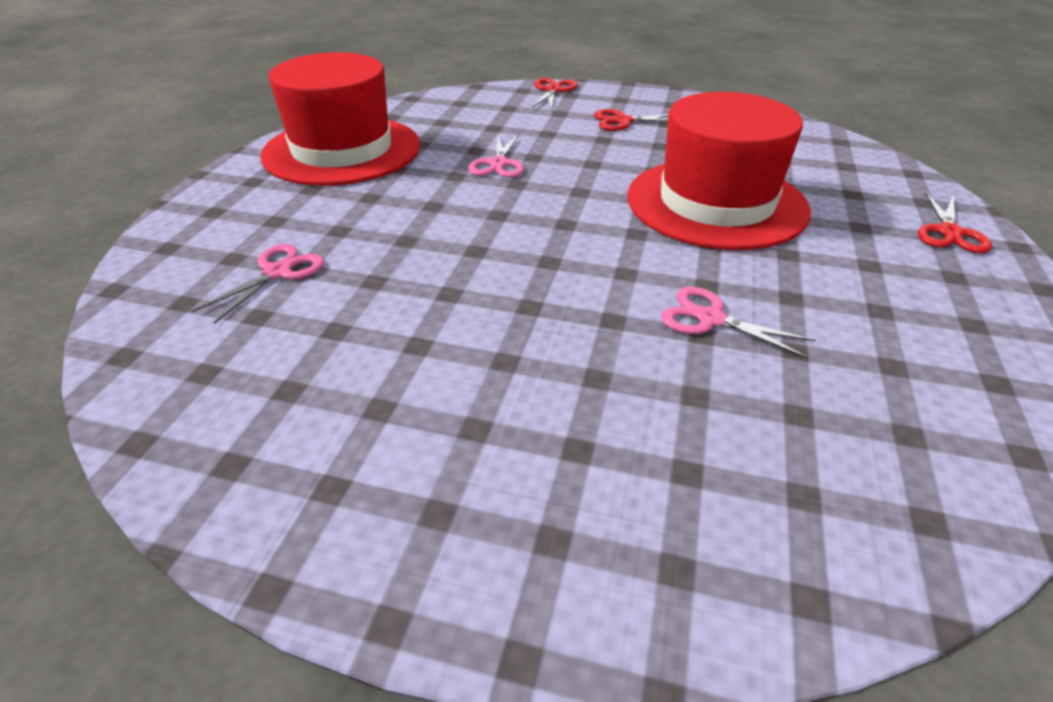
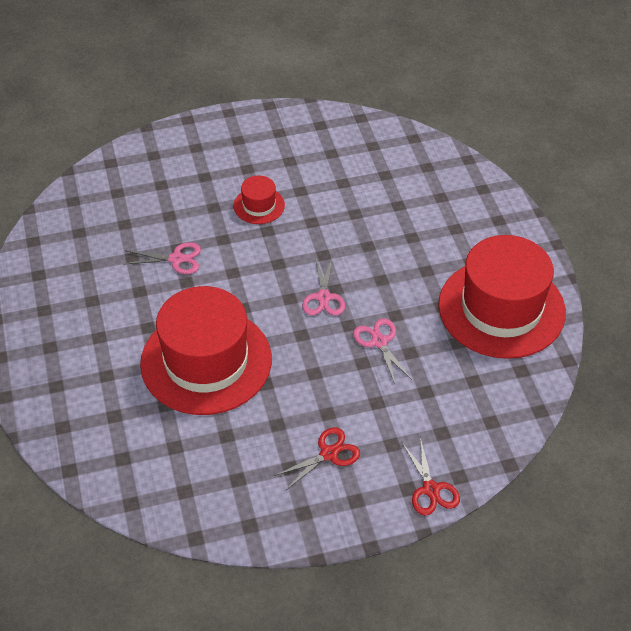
camera: 150 degrees right, 10 degrees up
pink scissors [192,244,324,324] -> pink scissors moved to [302,256,345,316]
red scissors [918,192,992,253] -> none
none -> red hat [234,176,285,224]

